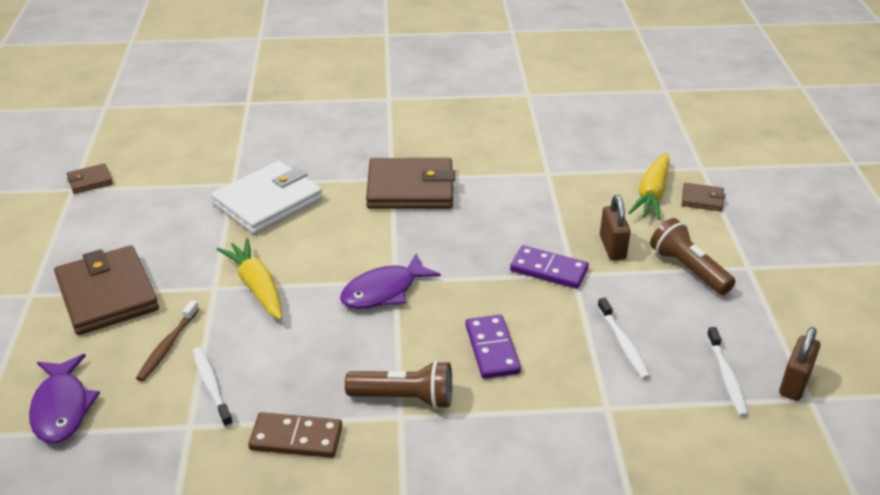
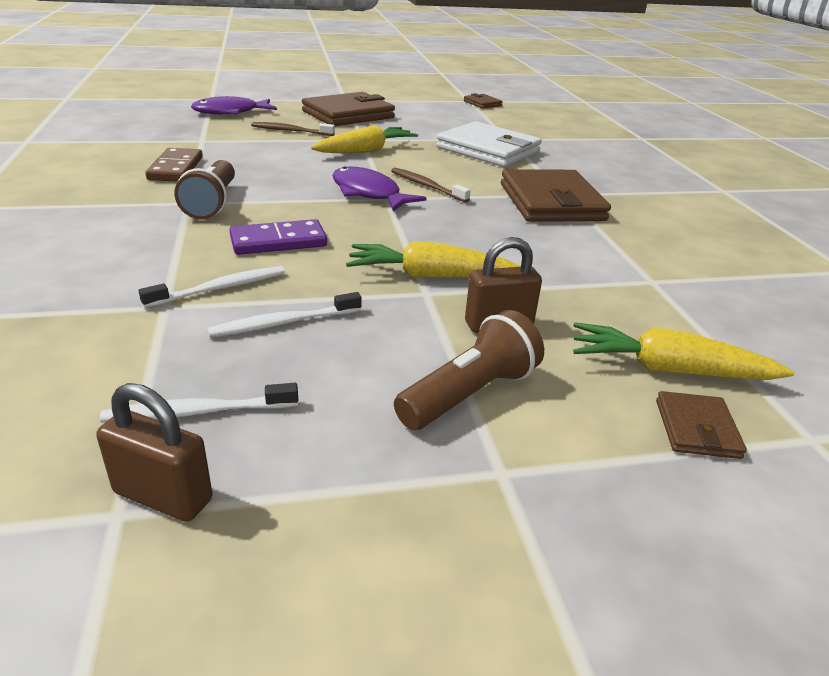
camera: 80 degrees right, 5 degrees down
white toothbrush [193,347,233,427] -> white toothbrush moved to [139,266,285,308]
purple domino [510,245,589,289] -> yellow carrot [346,241,521,278]
none -> brown toothbrush [391,168,471,202]

